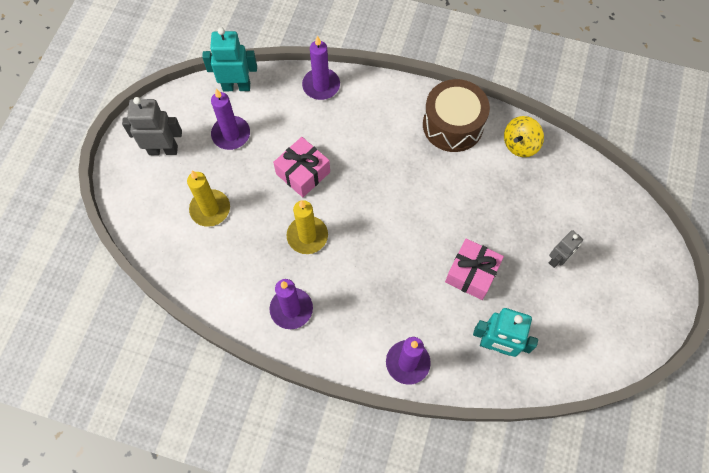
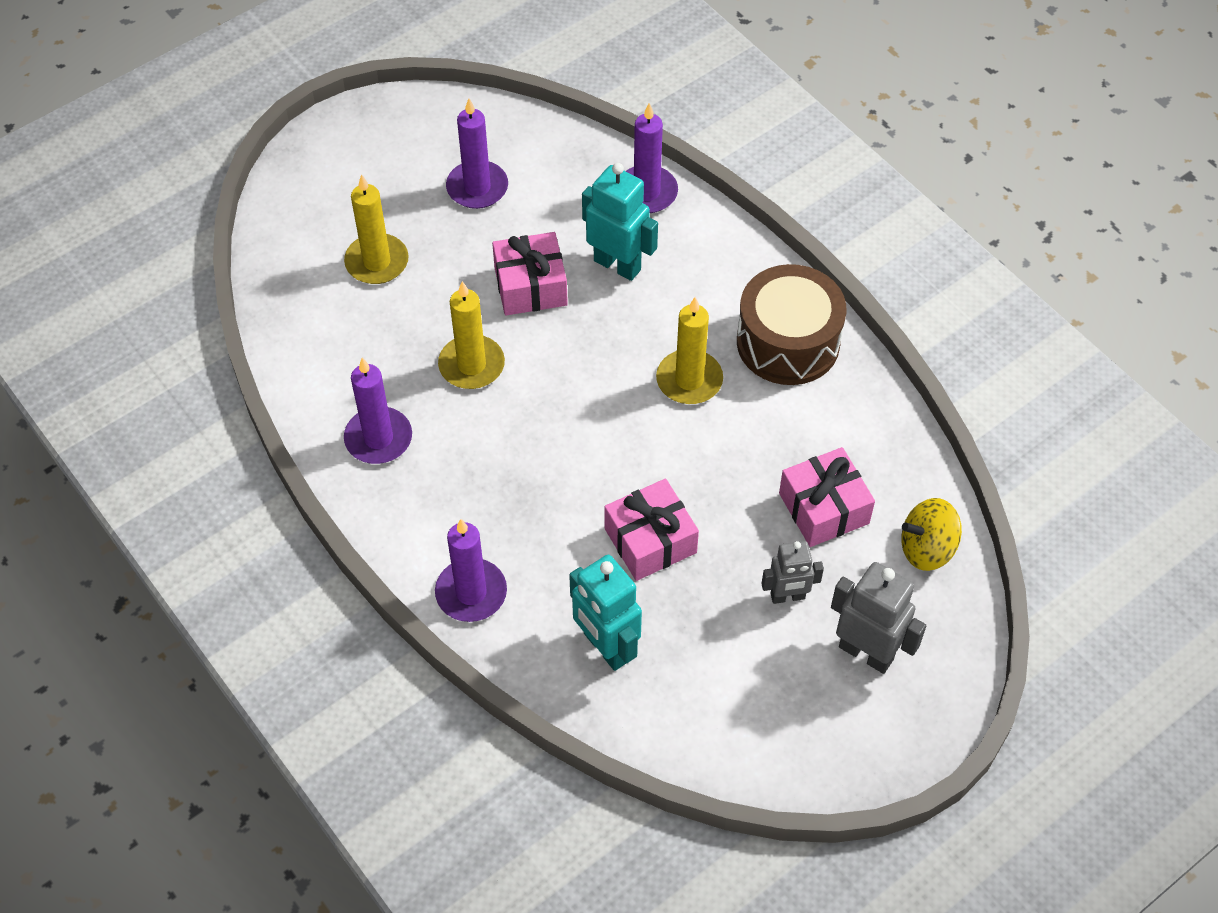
camera: 35 degrees right, 10 degrees down
grey robot [122,97,182,155] -> grey robot moved to [831,562,926,674]
turquoise robot [202,27,257,91] -> turquoise robot moved to [582,163,658,281]
yellow spinning top [504,116,544,157] -> yellow spinning top moved to [901,498,962,571]
none -> yellow candle [656,297,723,404]
none -> pink gift [779,447,875,547]

